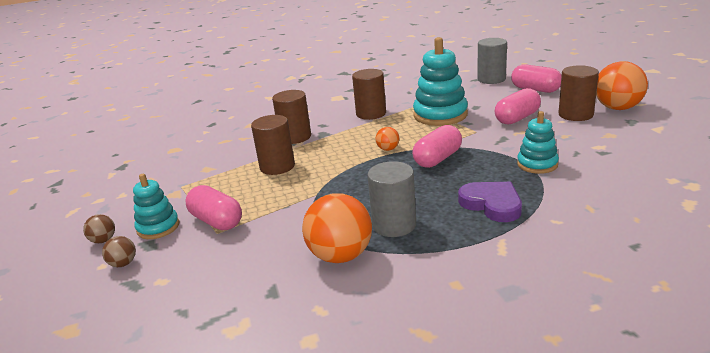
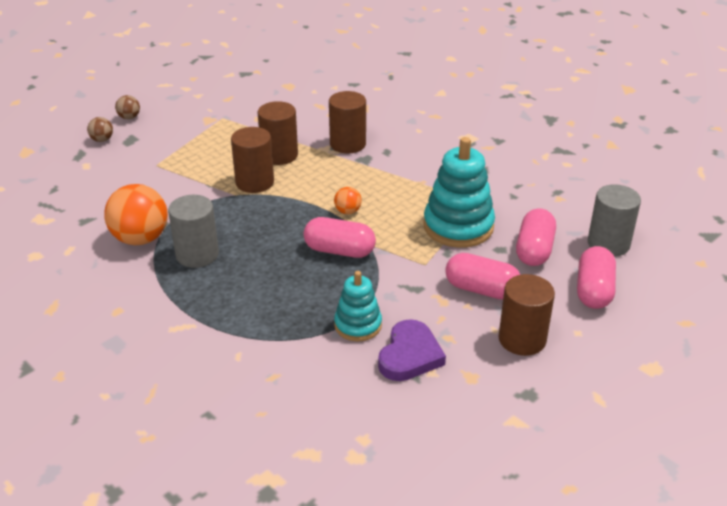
camera: 60 degrees right, 10 degrees up
turquoise stacking toy [133,174,179,239] -> none
pink capsule [185,185,242,230] -> pink capsule moved to [516,208,556,266]
brown cylinder [352,69,386,120] -> brown cylinder moved to [231,127,274,193]
purple heart [458,182,522,222] -> purple heart moved to [378,319,446,381]
orange ball [596,61,648,110] -> none

